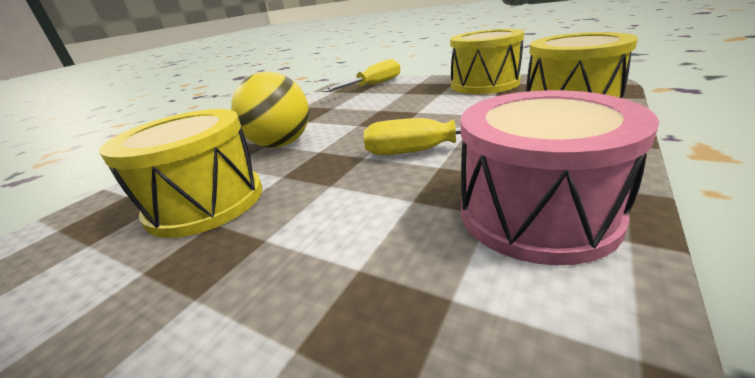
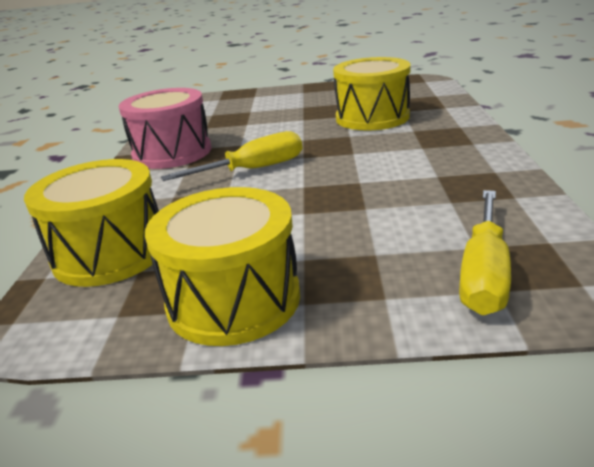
camera: 150 degrees right, 0 degrees up
yellow ball [231,72,309,148] -> none

